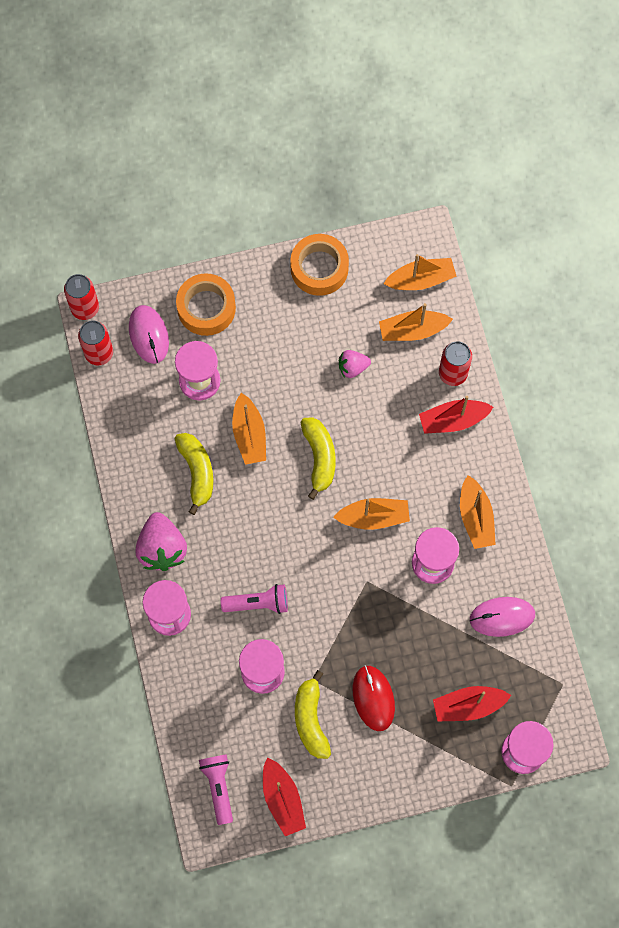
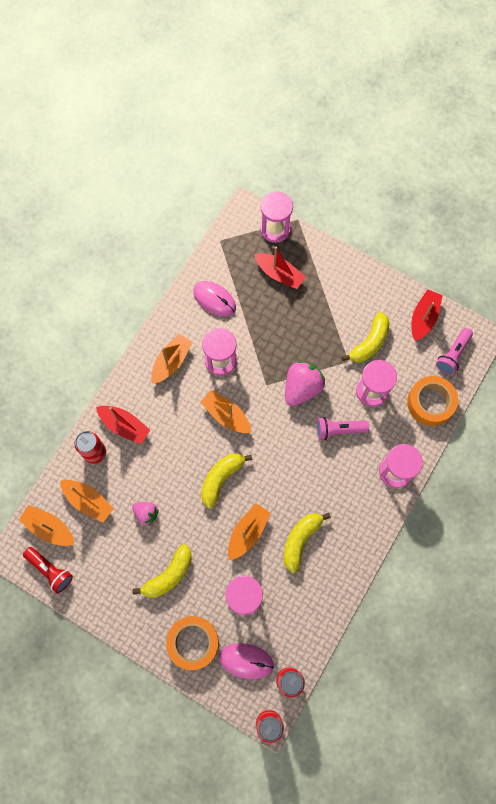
camera: 135 degrees left, 0 degrees up
pink mouse [129,305,169,364] -> pink mouse turned 75 degrees clockwise [219,643,274,679]
pink strawberry [135,512,187,571] -> pink strawberry moved to [285,361,325,406]
pink flashlight [221,584,288,614] -> pink flashlight turned 45 degrees counterclockwise [316,417,369,440]
orange tape [290,234,349,296] -> orange tape moved to [407,376,458,426]
red mouse [353,665,395,731] -> none
none -> red flashlight [23,547,73,593]
none -> yellow banana [133,544,192,598]

